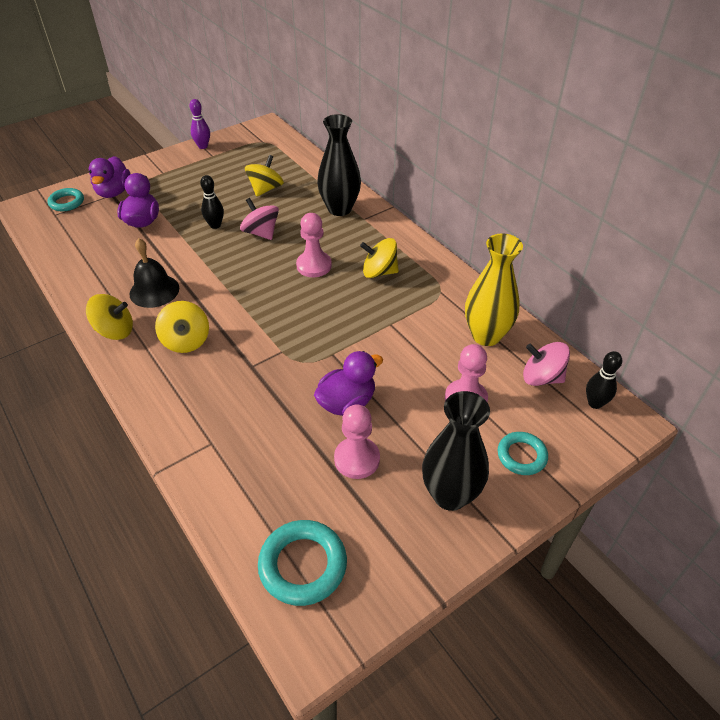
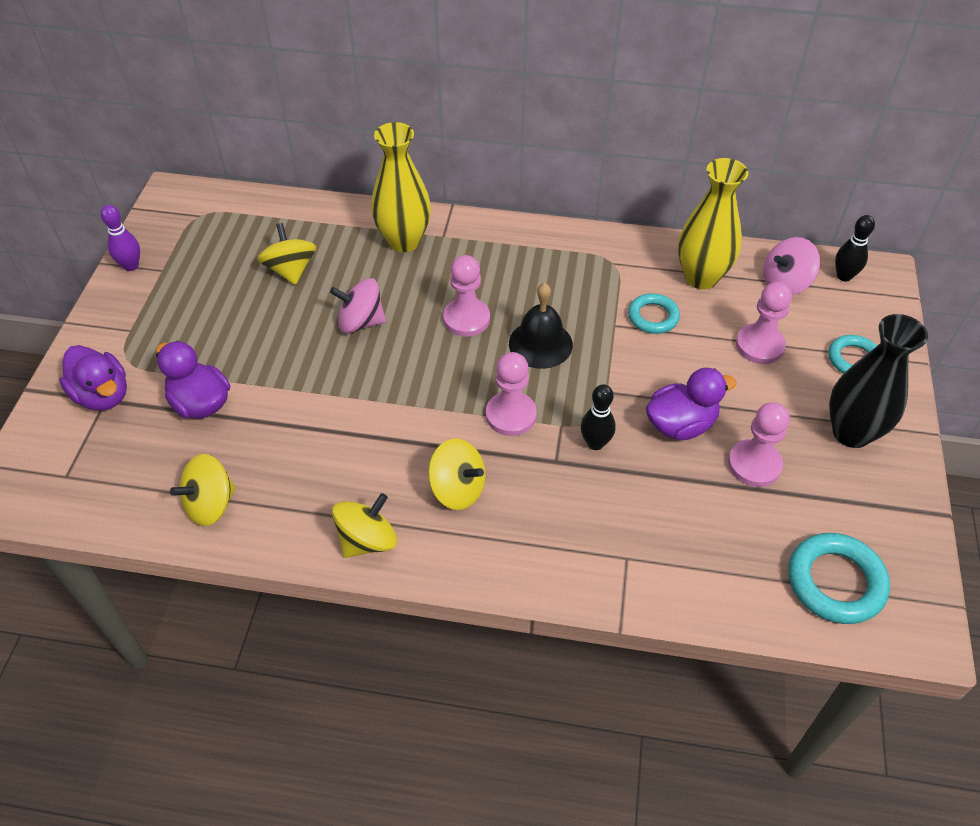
camera: 45 degrees left, 5 degrees up
turquoise ring [47,188,84,211] -> turquoise ring moved to [628,293,680,334]
black bell [130,238,179,308] -> black bell moved to [509,283,573,369]
black bowling pin [200,175,224,229] -> black bowling pin moved to [581,384,616,450]
purple duck [314,351,383,416] -> purple duck turned 60 degrees clockwise [646,368,737,440]
black vase [317,114,361,216] -> yellow vase [371,122,431,252]
yellow spinning top [360,238,399,278] -> yellow spinning top moved to [170,454,236,526]
none -> pink pawn [486,352,537,436]

